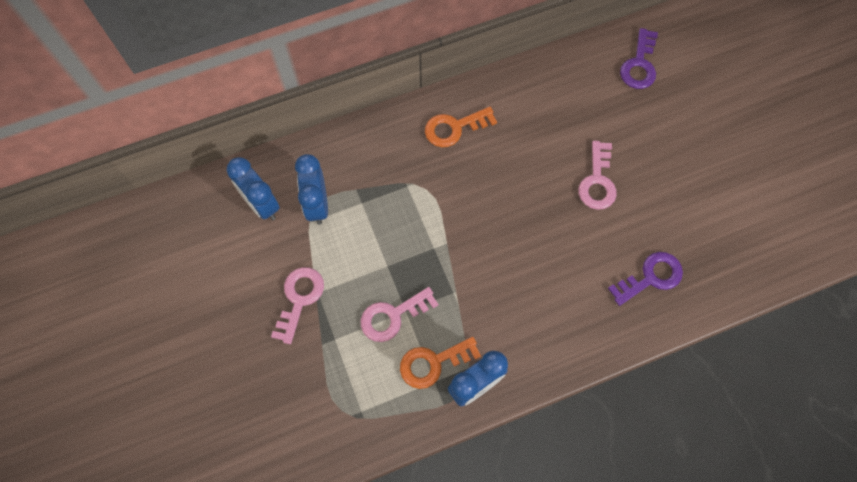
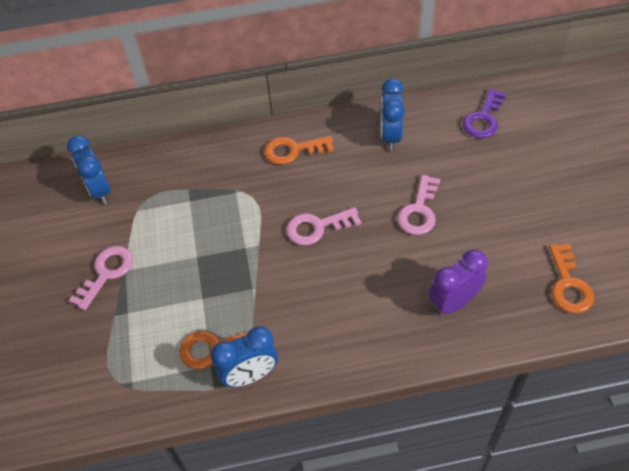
camera: 15 degrees right, 15 degrees down
blue clock [295,154,328,225] -> blue clock moved to [381,78,405,151]
pink key [361,287,439,342] -> pink key moved to [286,207,361,245]
purple key [608,252,683,306] -> purple clock [429,249,488,316]
none -> orange key [549,244,594,313]

